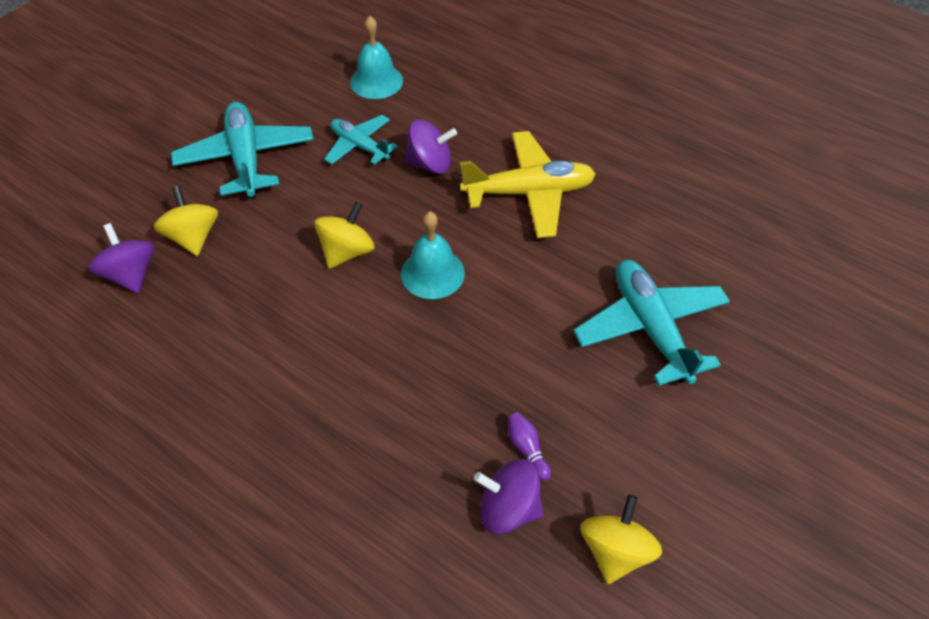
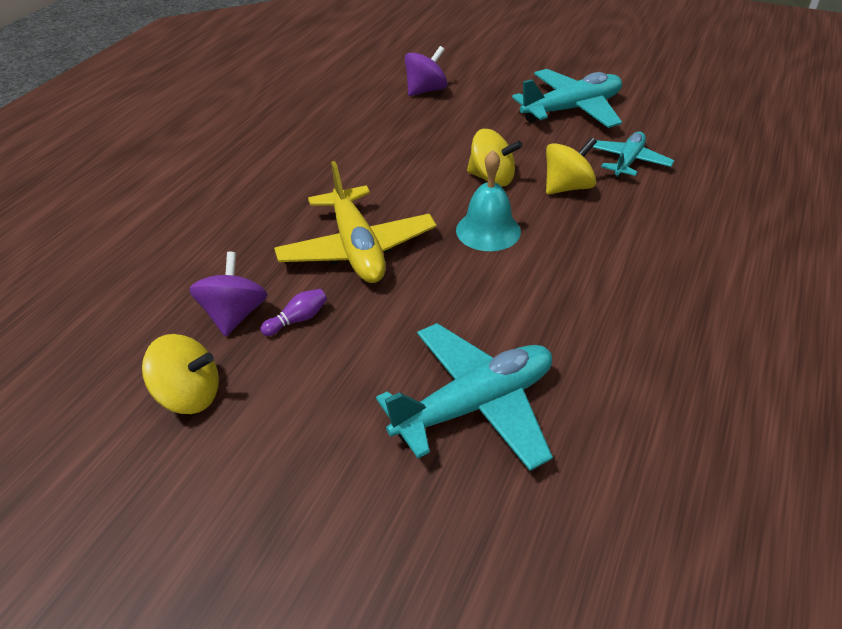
camera: 80 degrees right, 10 degrees down
yellow spinning top [154,185,218,256] -> yellow spinning top moved to [546,137,597,194]
turquoise bell [350,16,403,99] -> none
purple spinning top [404,119,457,174] -> none
yellow plane [460,131,596,238] -> yellow plane moved to [274,161,436,283]

